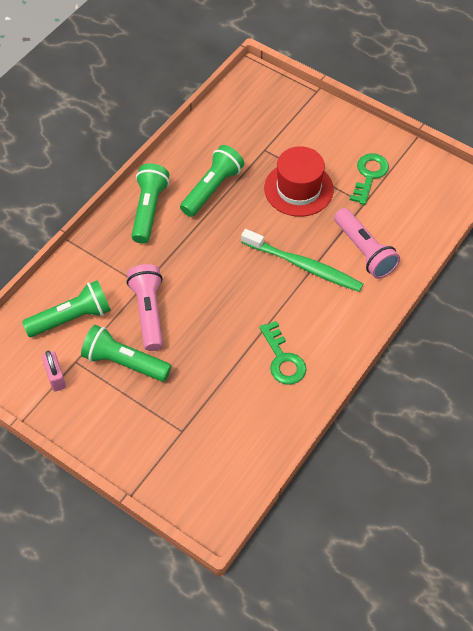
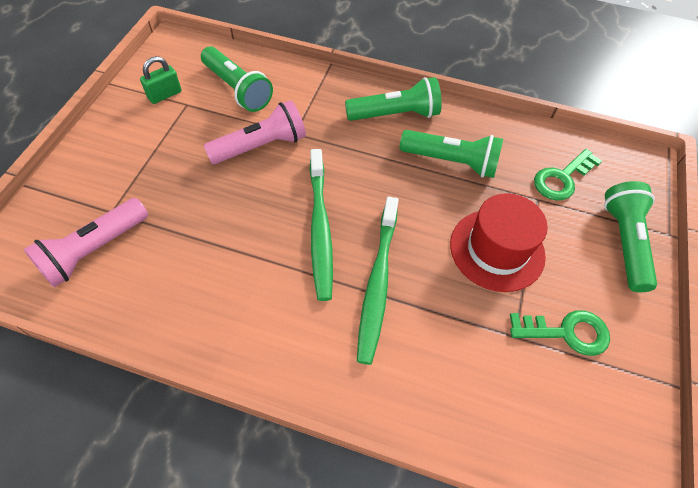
camera: 70 degrees right, 0 degrees up
pink padlock [42,351,66,392] -> green padlock [140,56,182,104]
green flashlight [81,325,171,382] -> green flashlight moved to [604,181,657,292]
green key [259,321,306,385] -> green key moved to [534,149,602,200]
pink flashlight [334,208,400,279] -> pink flashlight moved to [24,198,148,287]
none -> green toothbrush [309,149,333,301]

